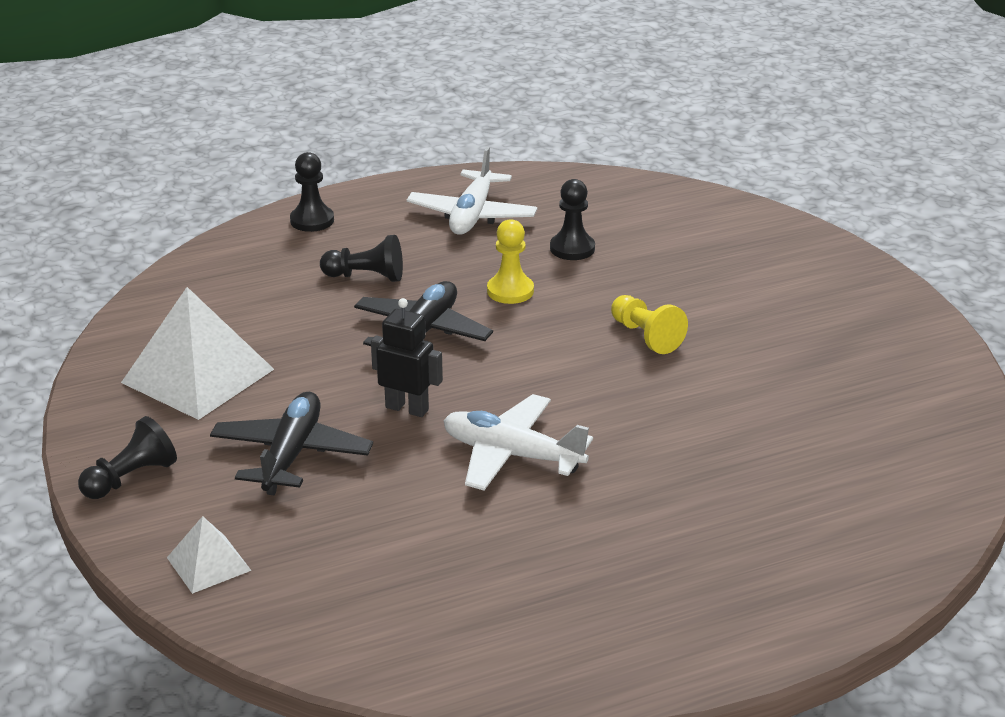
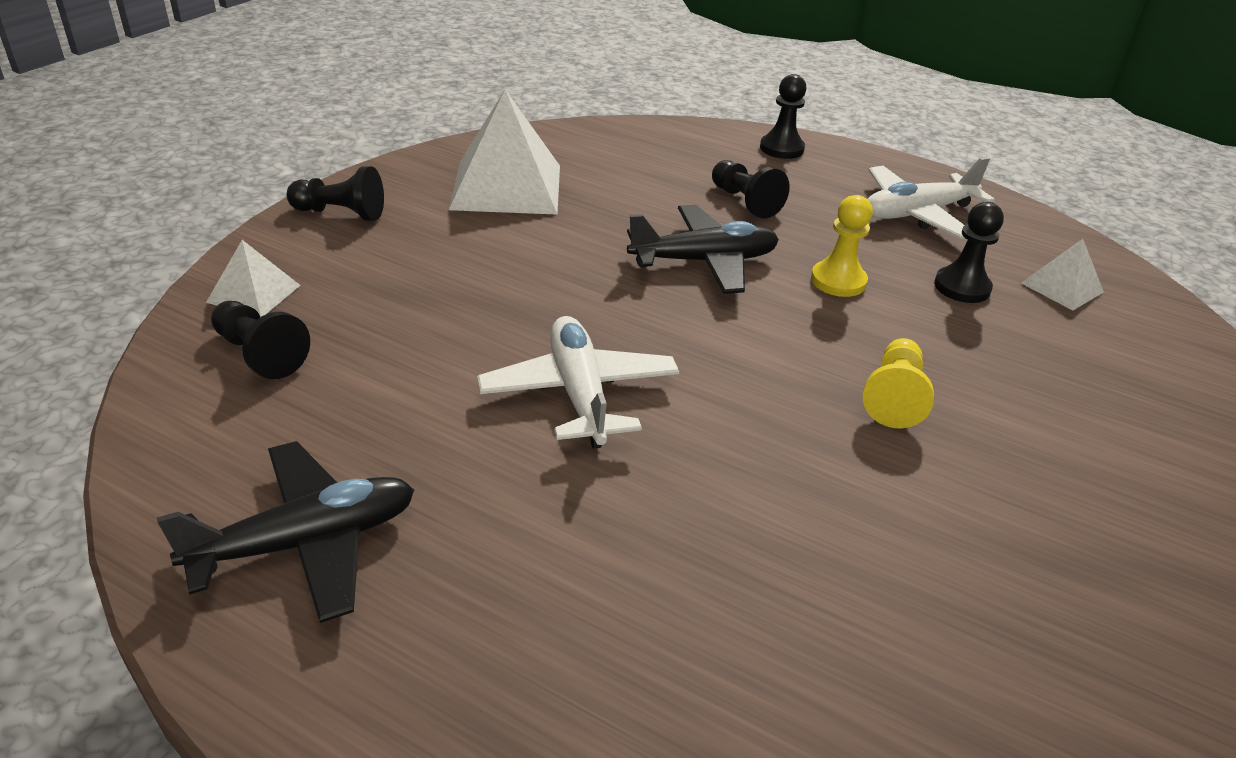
camera: 50 degrees right, 5 degrees up
black plane [210,392,373,495] -> black plane moved to [157,441,414,623]
black robot [371,298,443,417] -> none
none -> black pawn [211,301,310,379]
none -> white pyramid [1021,239,1104,311]

